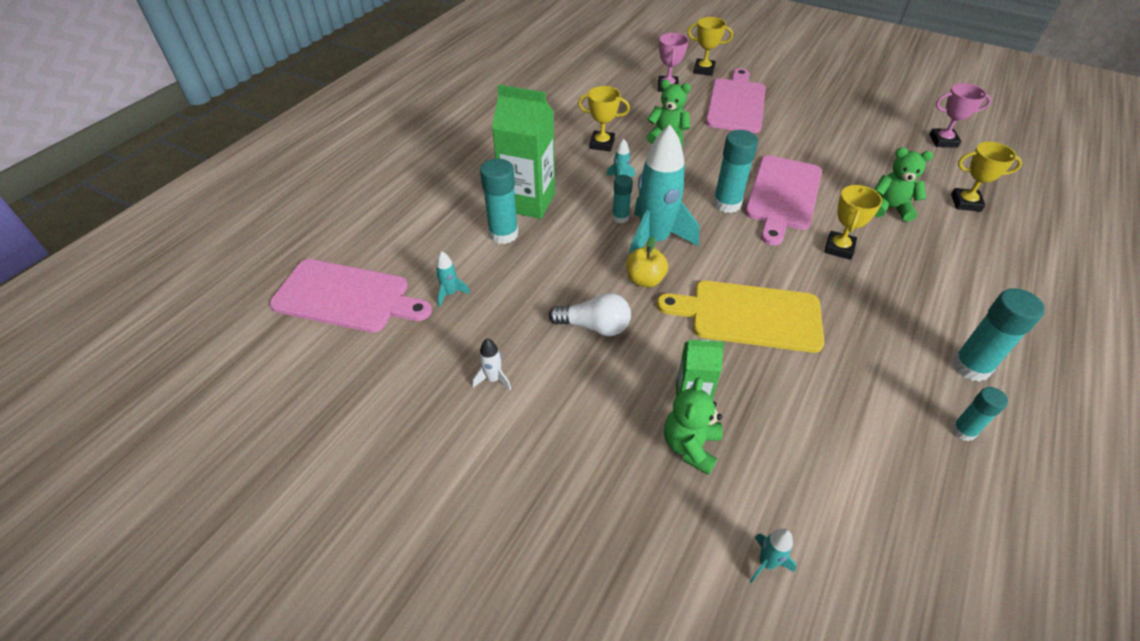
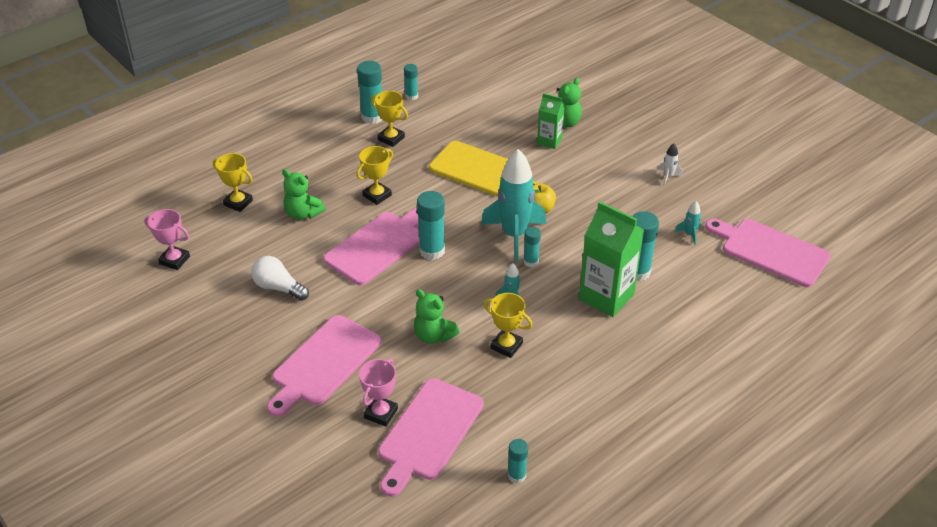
camera: 160 degrees left, 5 degrees down
white light bulb [548,293,631,336] -> white light bulb moved to [251,256,309,301]
yellow trophy [687,17,733,76] -> yellow trophy moved to [371,91,408,147]
turquoise rocket [750,529,796,583] -> none
none -> pink cutting board [378,378,484,497]
none -> turquoise glue stick [508,439,528,484]

